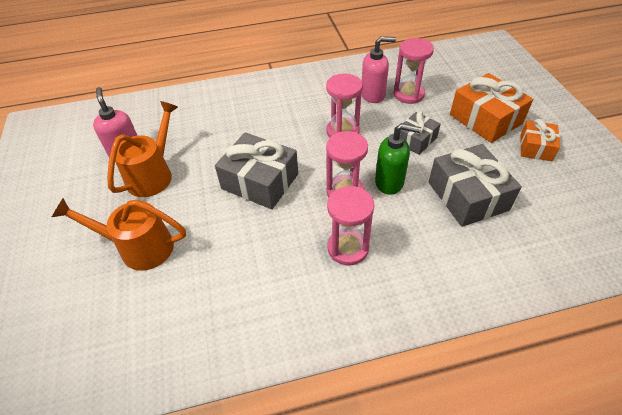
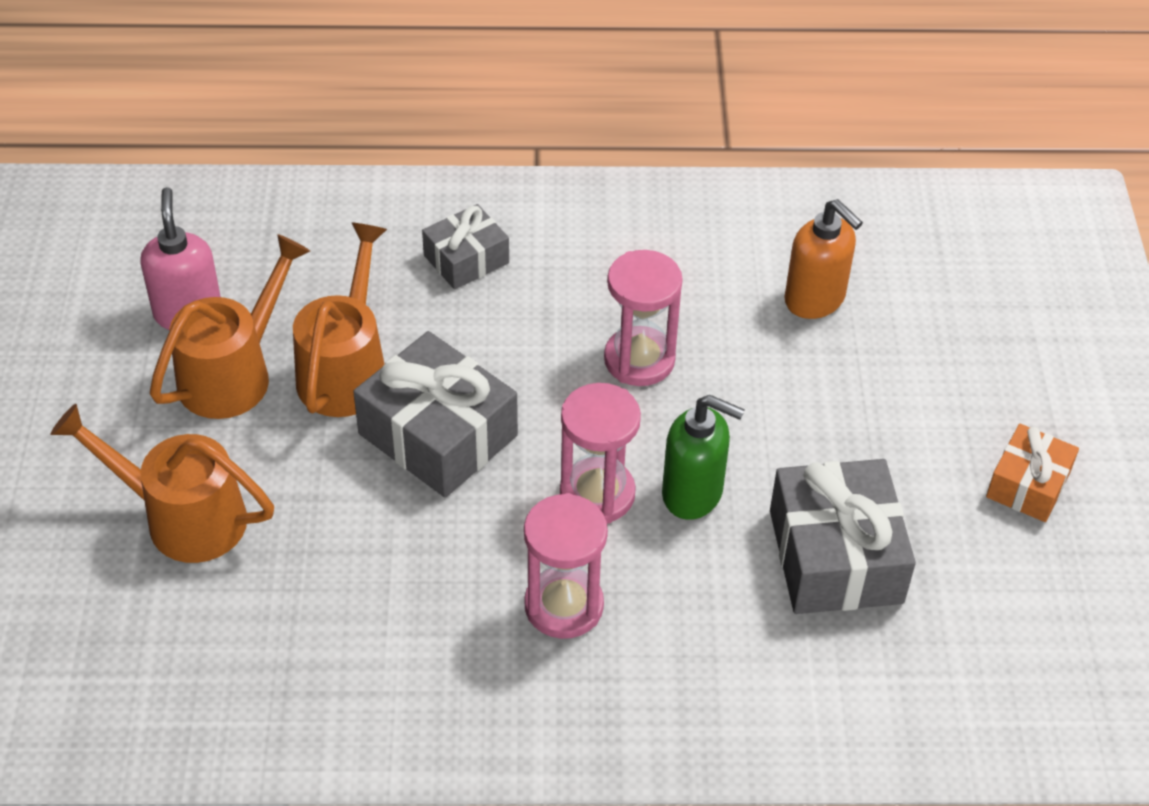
camera: 10 degrees right, 0 degrees up
pink soap dispenser [361,36,396,103] -> none
pink hourglass [394,38,434,104] -> orange soap dispenser [784,199,863,319]
grey gift [400,112,441,155] -> grey gift moved to [422,204,509,290]
orange gift [450,73,533,143] -> none
none -> orange watering can [293,222,387,417]

